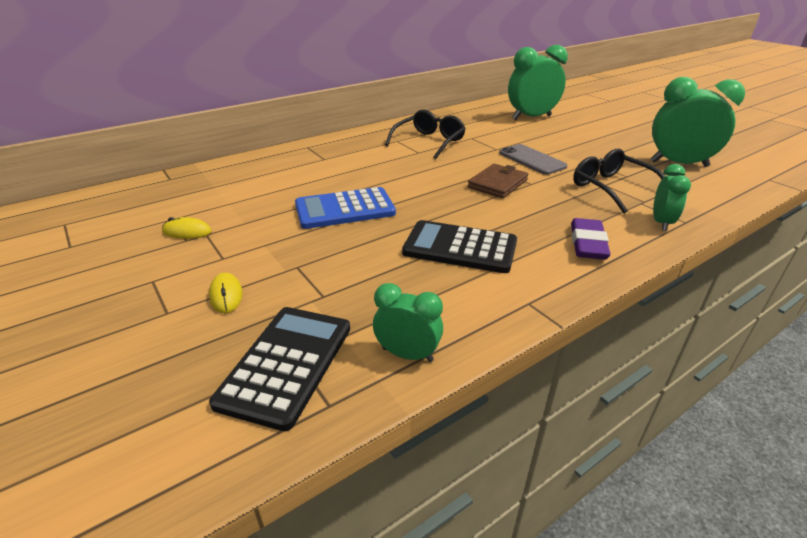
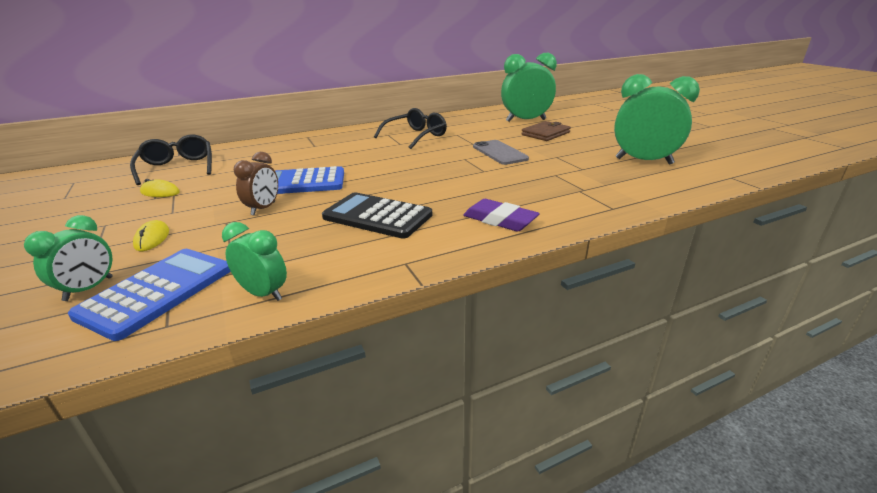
camera: 10 degrees right, 5 degrees down
black calculator [209,307,350,431] -> blue calculator [68,249,231,341]
brown wallet [468,164,528,198] -> brown wallet moved to [521,121,571,141]
purple eraser [571,218,611,260] -> purple eraser turned 75 degrees counterclockwise [463,199,540,231]
black glasses [573,149,665,213] -> black glasses moved to [130,135,212,185]
green clock [653,164,691,231] -> green clock moved to [24,215,113,301]
none -> brown clock [234,152,278,216]

